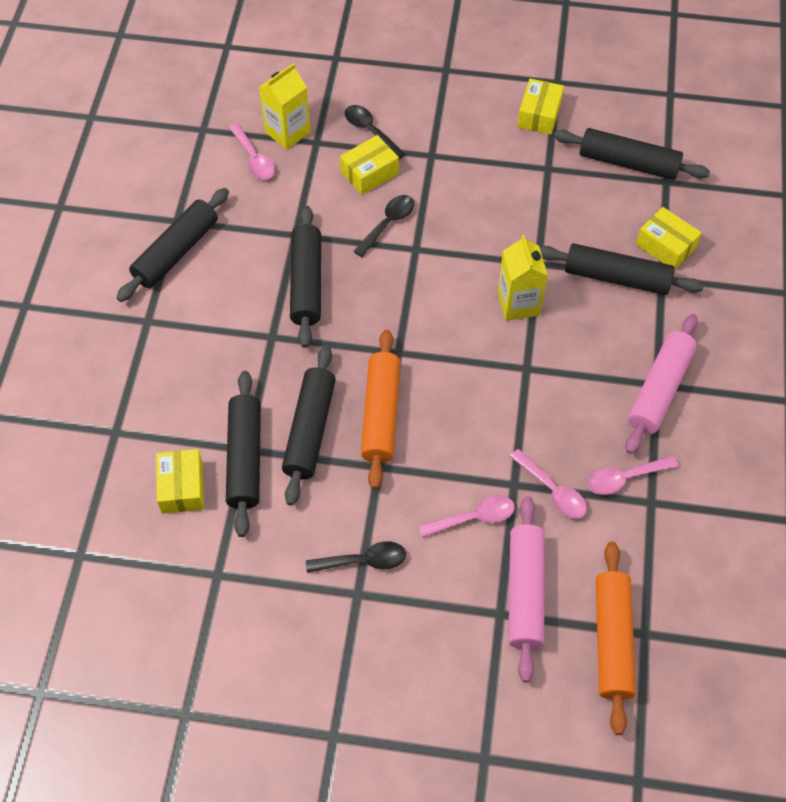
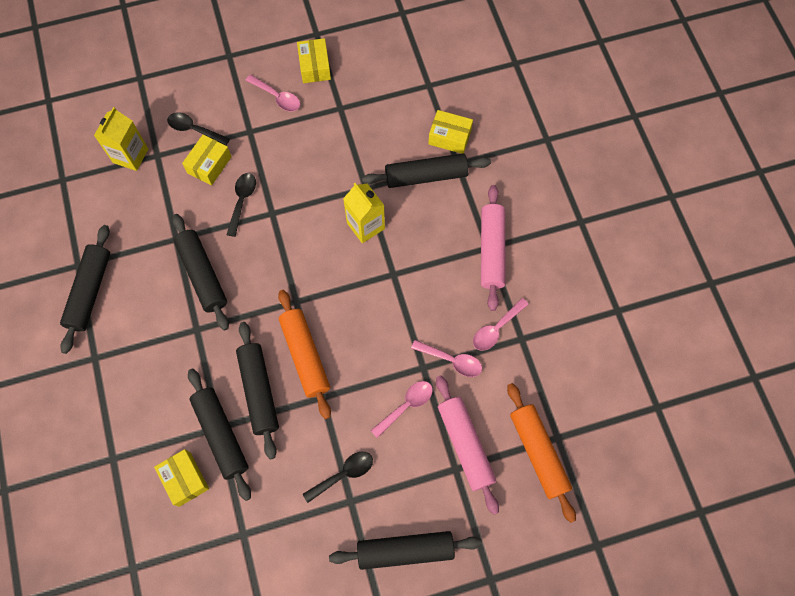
camera: 25 degrees left, 10 degrees up
pink spoon [229,123,275,179] -> pink spoon moved to [245,75,300,111]
black rolling pin [554,128,710,180] -> black rolling pin moved to [329,531,482,570]

